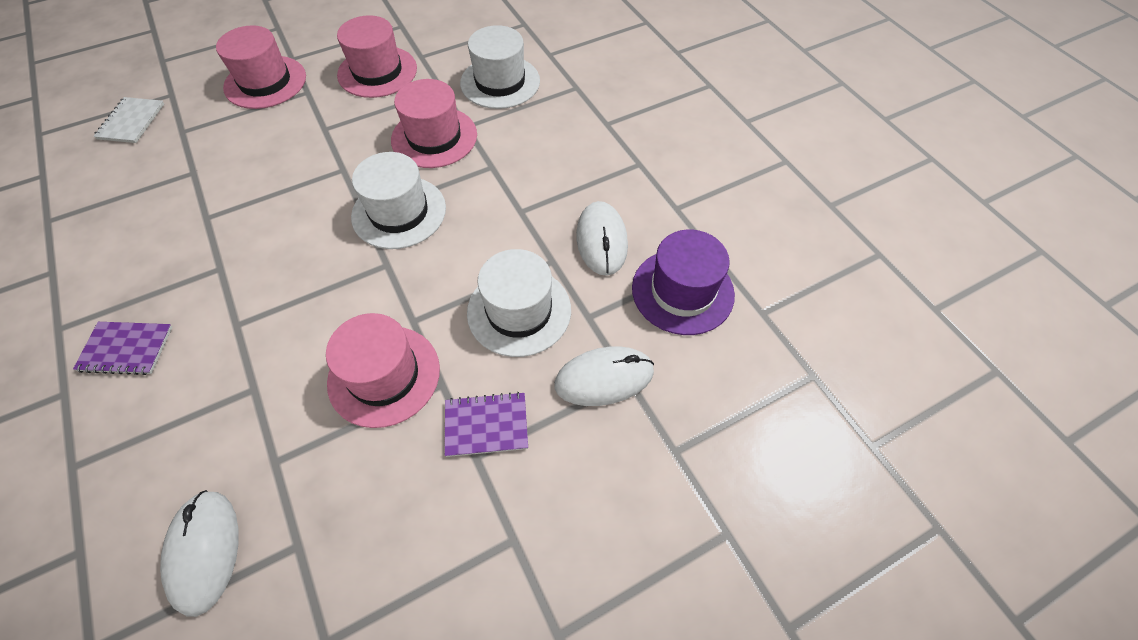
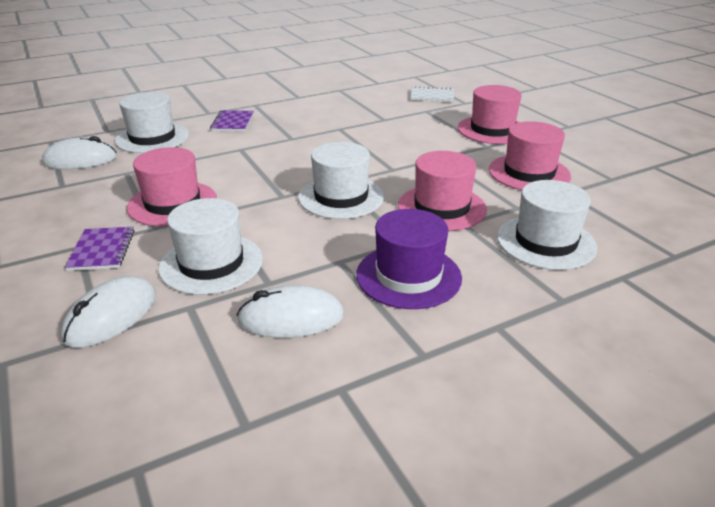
camera: 90 degrees right, 25 degrees down
white mouse [554,346,654,406] -> white mouse turned 45 degrees clockwise [61,276,156,348]
purple hat [632,230,735,335] -> purple hat moved to [356,209,462,309]
none -> white hat [115,92,189,153]

